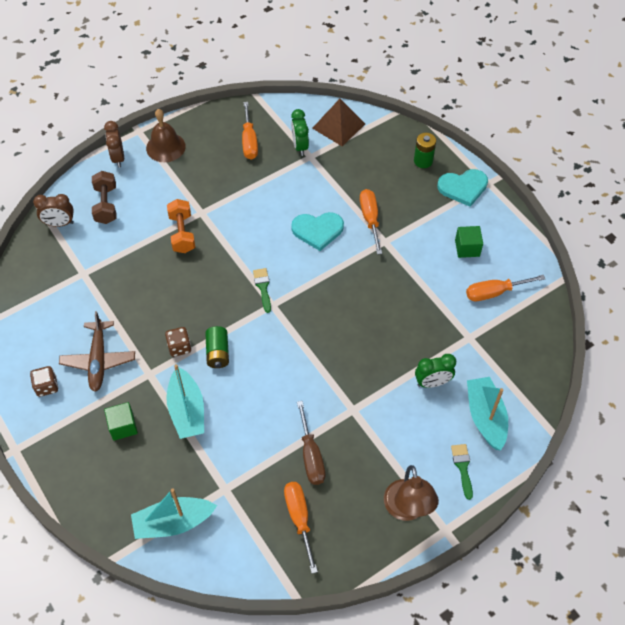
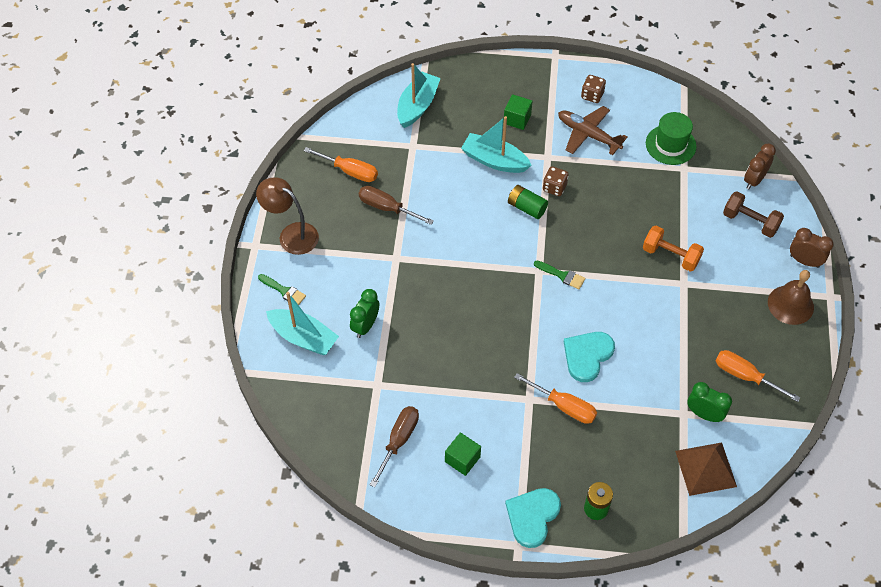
camera: 130 degrees right, 0 degrees up
orange screwdriver [466,275,545,301] -> brown screwdriver [370,406,419,487]
none -> green hat [646,112,696,165]

